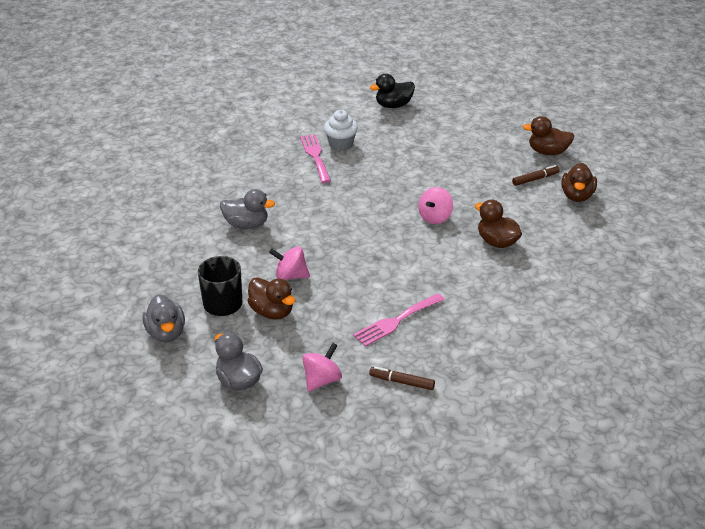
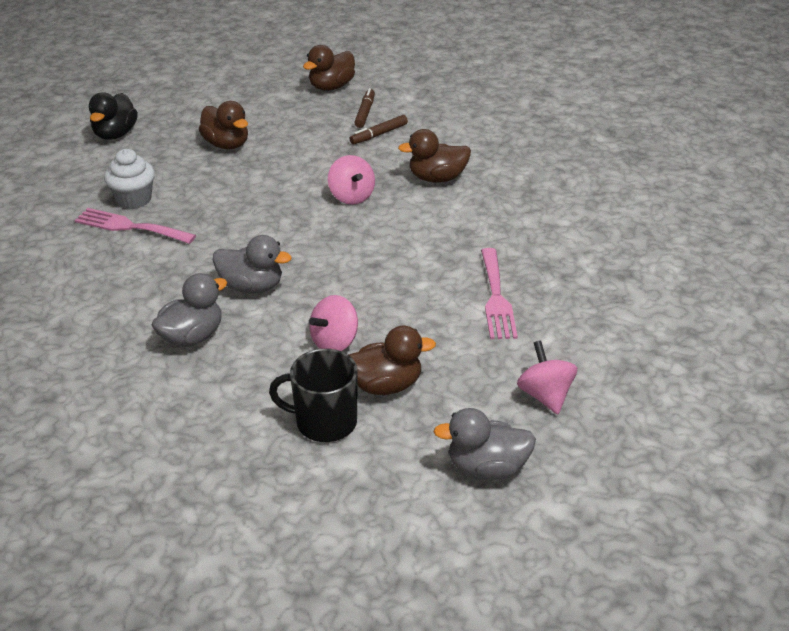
camera: 55 degrees left, 0 degrees up
grey duck [143,294,185,343] -> grey duck moved to [213,235,292,293]
brown marker [369,367,435,390] -> brown marker moved to [350,115,408,144]
brown duck [561,163,597,202] -> brown duck moved to [199,101,248,149]

